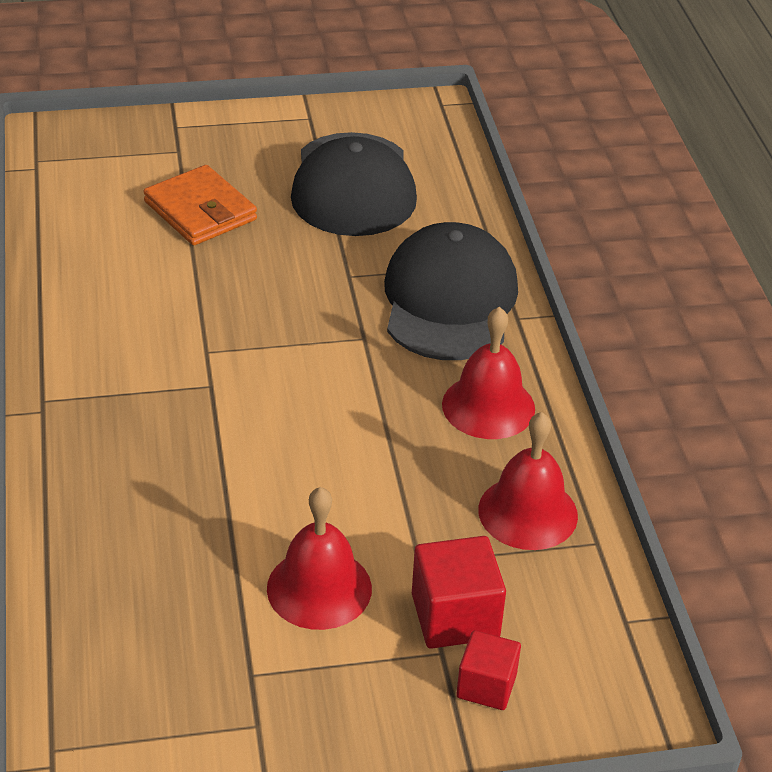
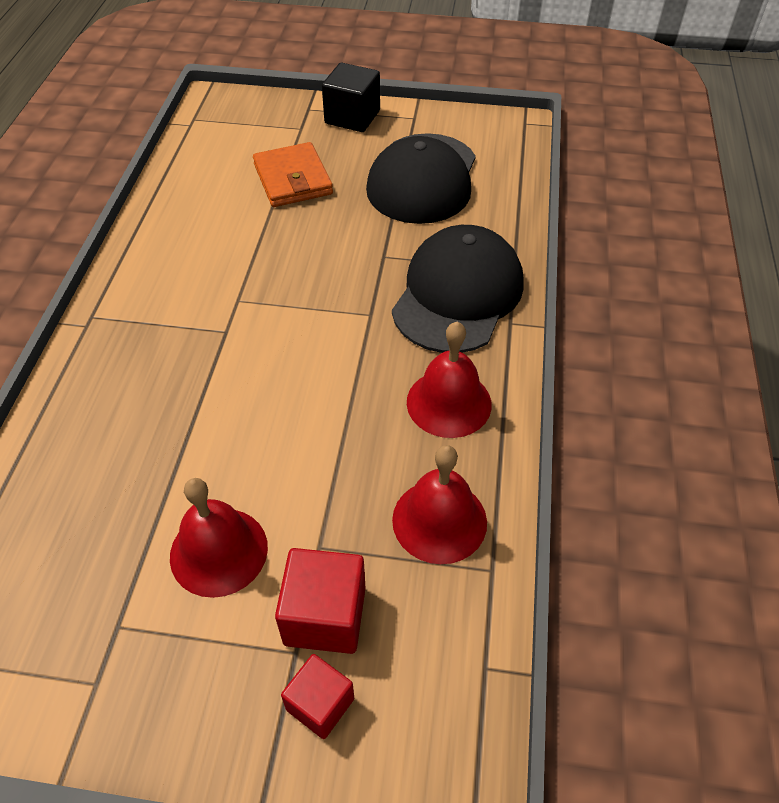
camera: 20 degrees right, 10 degrees up
none -> black cube [322,63,380,132]

